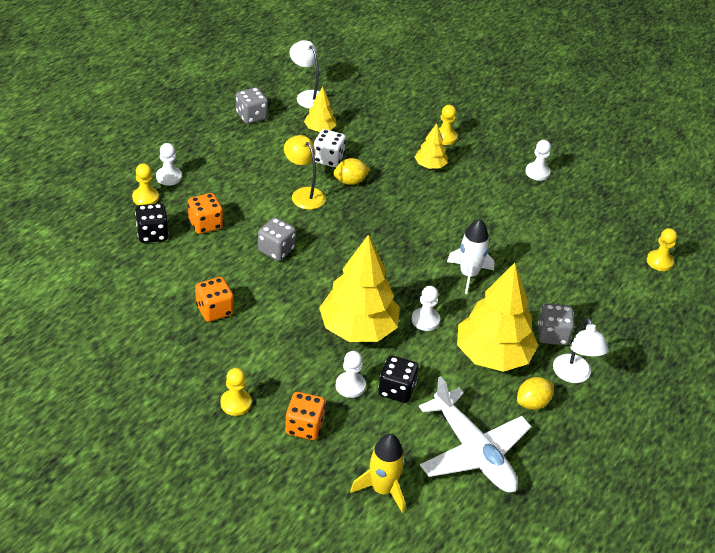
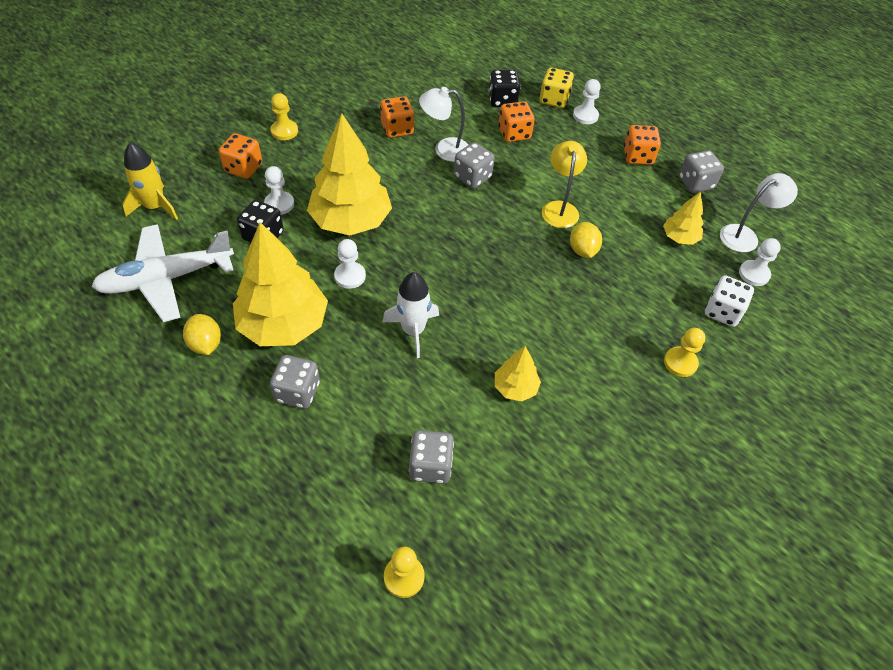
camera: 100 degrees right, 10 degrees up
yellow pawn [132,163,159,205] -> yellow dice [540,68,574,108]
yellow lamp [284,135,325,210] -> yellow lamp turned 60 degrees counterclockwise [542,141,587,228]
white dice [314,129,346,167] -> white dice moved to [705,275,754,327]
yellow tree [415,123,448,169] -> yellow tree moved to [495,346,541,401]
white pawn [525,140,551,181] -> white pawn moved to [739,238,781,286]
white lamp [553,318,609,383] -> white lamp moved to [419,87,469,162]
none -> grey dice [409,430,454,484]
none -> orange dice [624,125,661,165]

